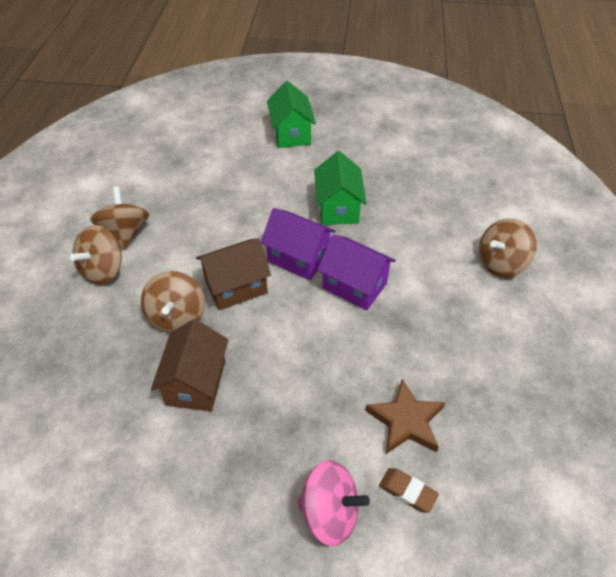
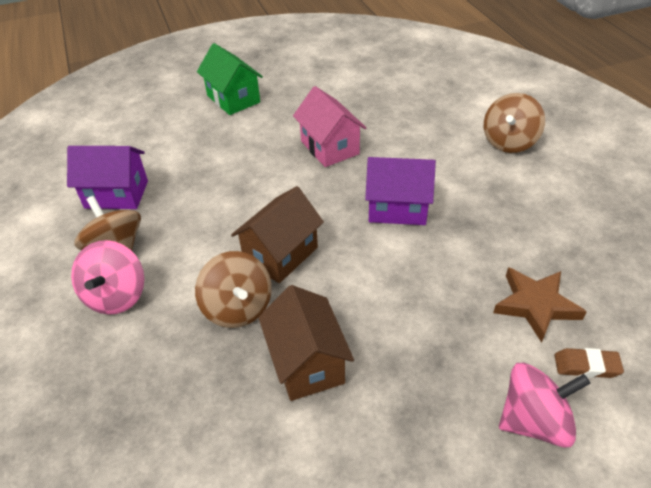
camera: 25 degrees left, 5 degrees down
brown spinning top [70,225,122,285] -> pink spinning top [71,240,144,315]
purple house [261,208,336,280] -> purple house moved to [67,146,148,209]
green house [314,151,367,225] -> pink house [293,86,366,167]

